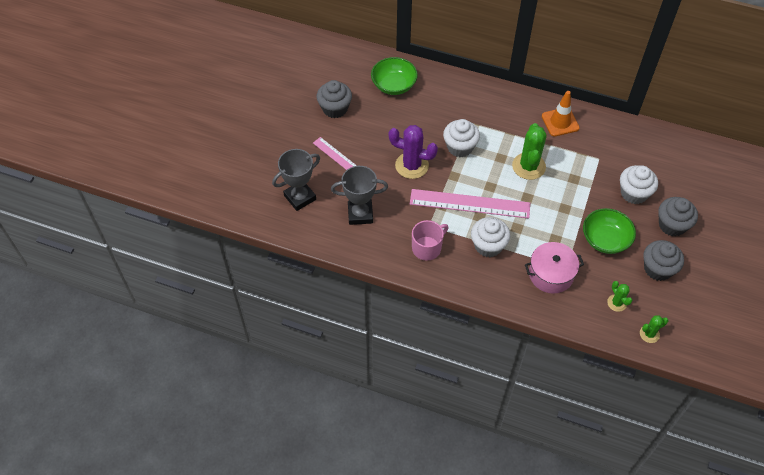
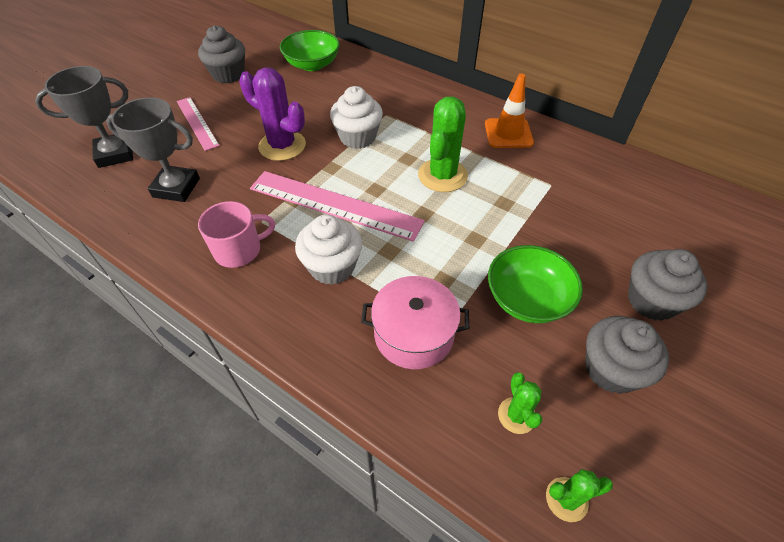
camera: 15 degrees right, 5 degrees down
white cupcake [620,165,658,204] -> none

